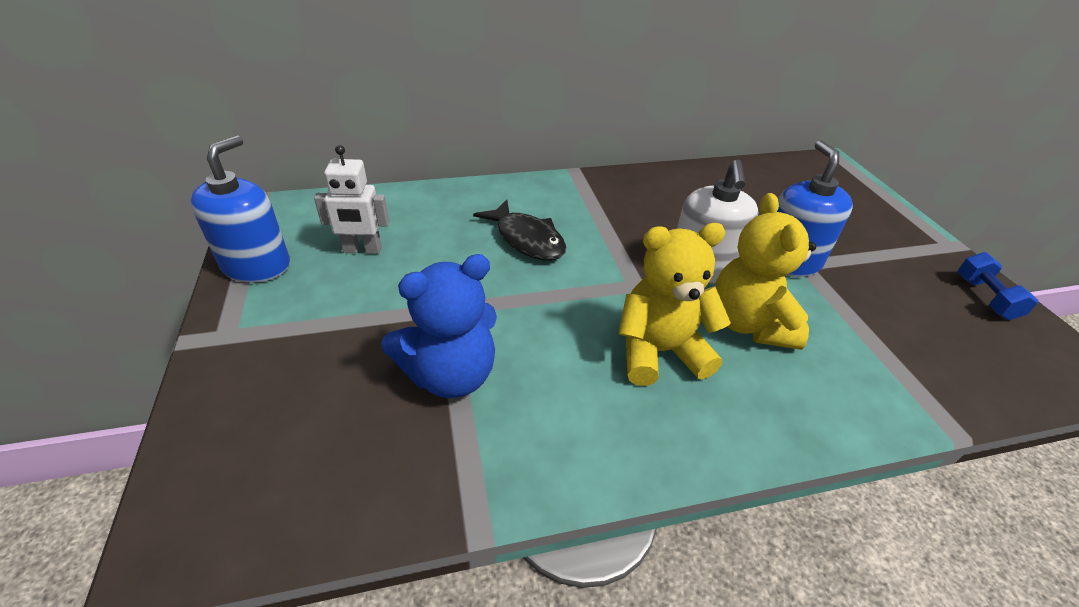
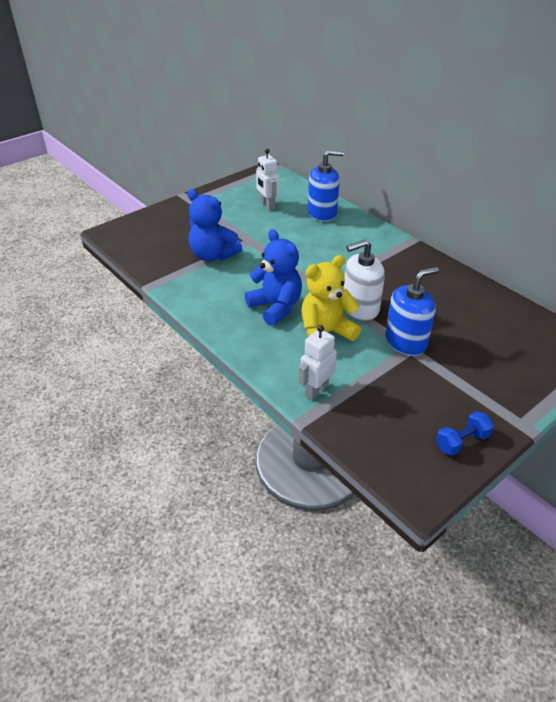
camera: 65 degrees right, 0 degrees up
blue soap dispenser [190,135,290,283] -> blue soap dispenser moved to [308,150,344,222]
black fish [473,200,566,260] -> none
yellow teddy bear [618,223,731,386] -> blue teddy bear [245,229,302,326]
none -> white robot [298,325,337,400]

